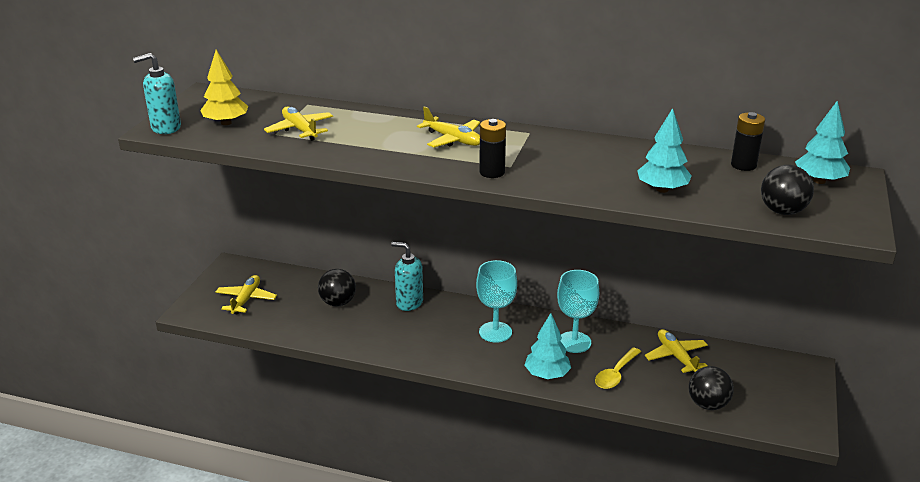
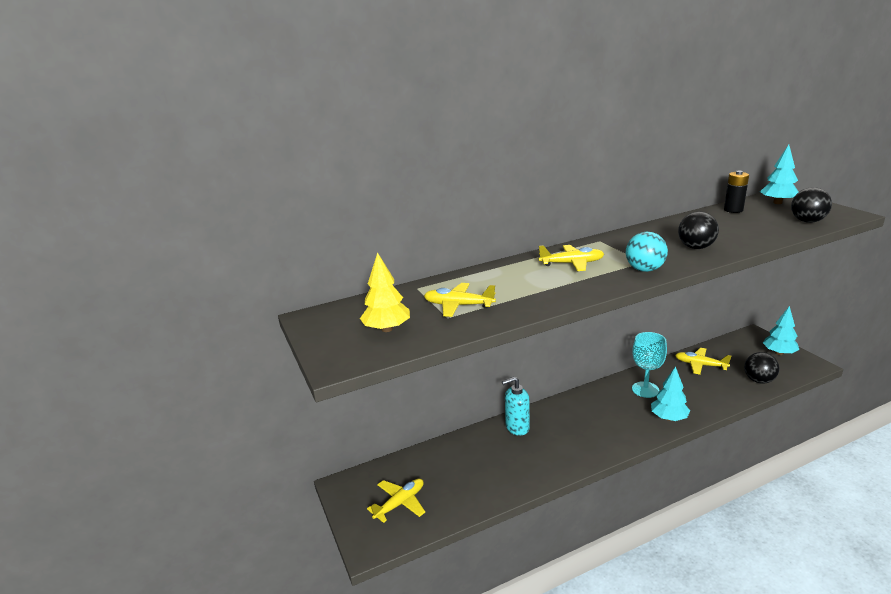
camera: 40 degrees left, 5 degrees down
turquoise soap dispenser [133,53,181,134] -> none
yellow plane [215,275,277,314] -> yellow plane turned 75 degrees clockwise [367,479,425,523]
black ball [318,269,356,306] -> black ball moved to [678,212,719,249]
turquoise goblet [476,260,517,343] -> none
black battery [479,119,506,178] -> turquoise ball [626,232,668,272]
yellow spoon [595,348,641,389] -> none
turquoise tree [637,108,692,193] -> turquoise tree moved to [763,306,799,355]

